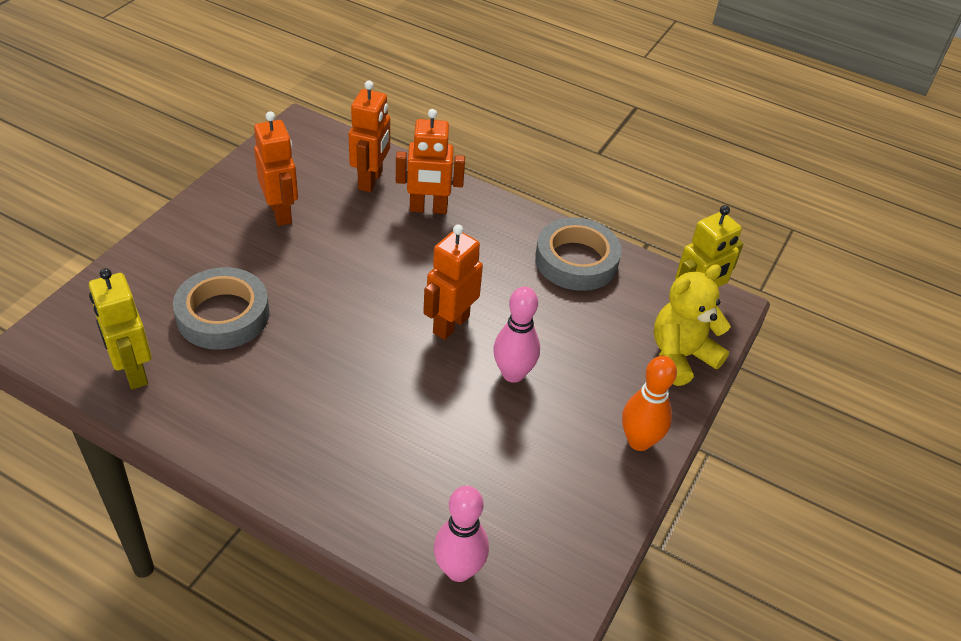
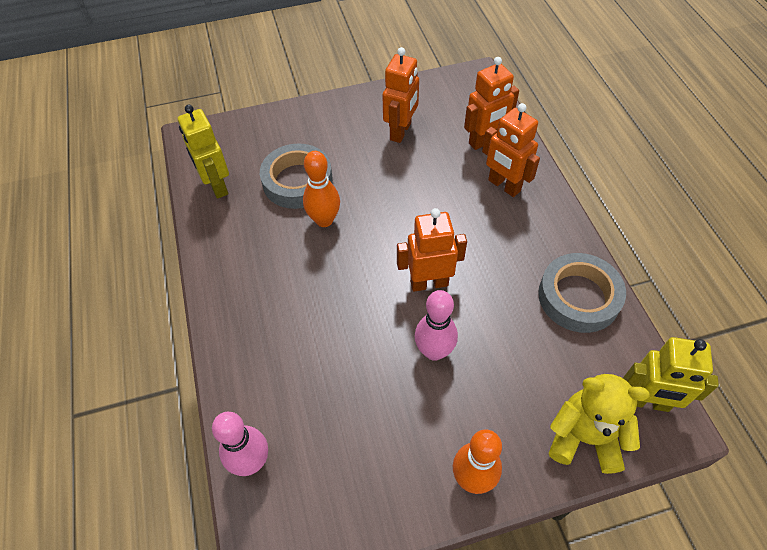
camera: 50 degrees right, 10 degrees up
yellow robot [89,268,151,389] -> yellow robot turned 45 degrees counterclockwise [178,105,229,199]
none -> orange bowling pin [303,151,340,227]

